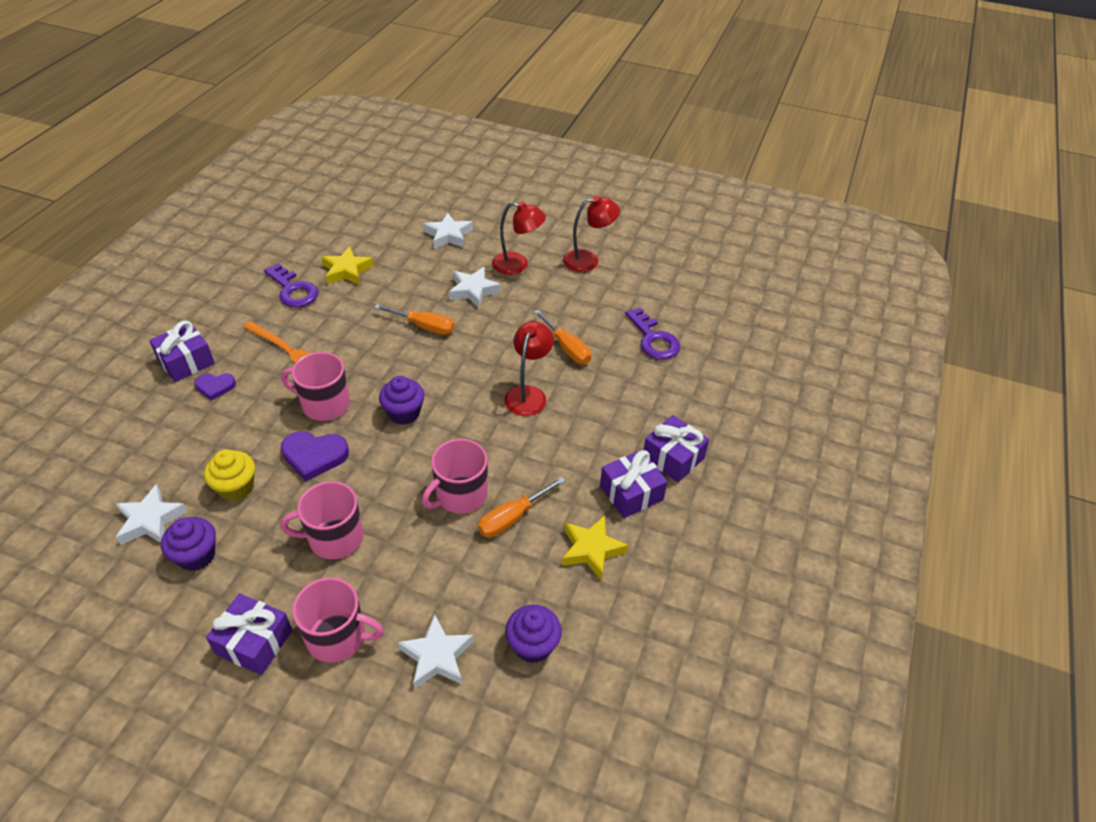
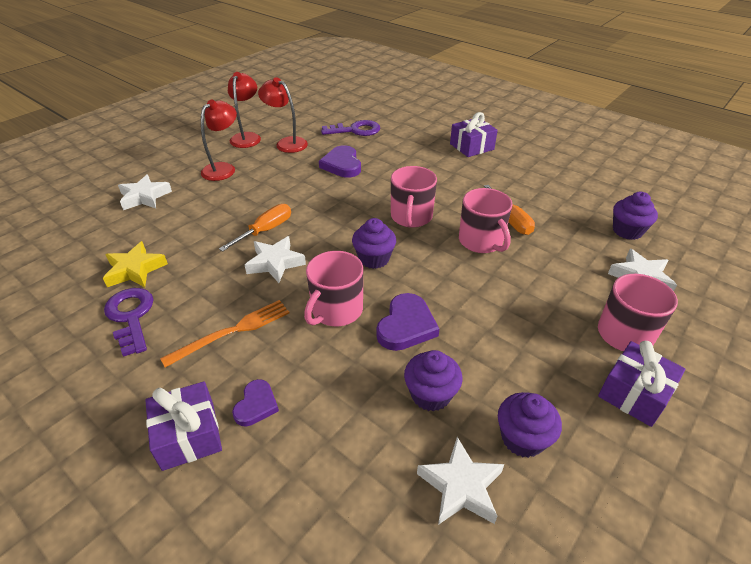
camera: 70 degrees left, 5 degrees down
yellow cupcake [204,449,255,501] -> purple cupcake [404,350,463,412]
purple key [264,263,318,307] -> purple key turned 90 degrees counterclockwise [104,288,154,357]
pink mug [280,481,364,559] -> pink mug moved to [391,166,437,228]
white star [449,267,501,308] -> white star moved to [245,236,306,283]
red lamp [504,321,554,416] -> red lamp moved to [258,77,308,153]
orange screwdriver [533,310,591,364] -> purple heart [319,145,361,178]
yellow star [562,515,629,580] -> none
purple gift [600,450,668,518] -> none

